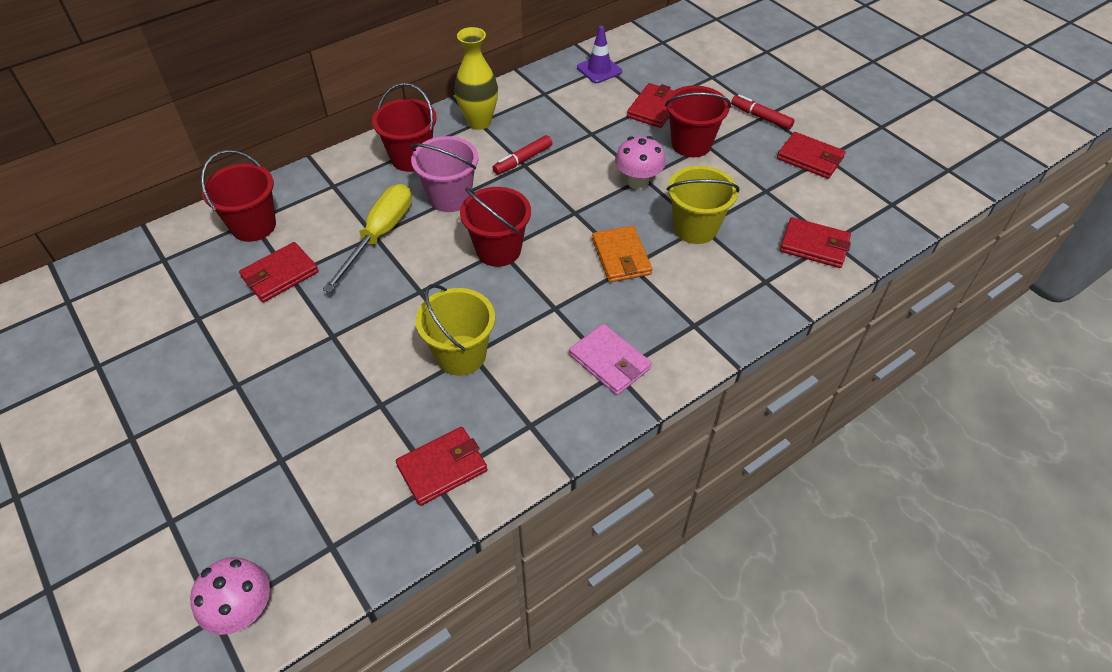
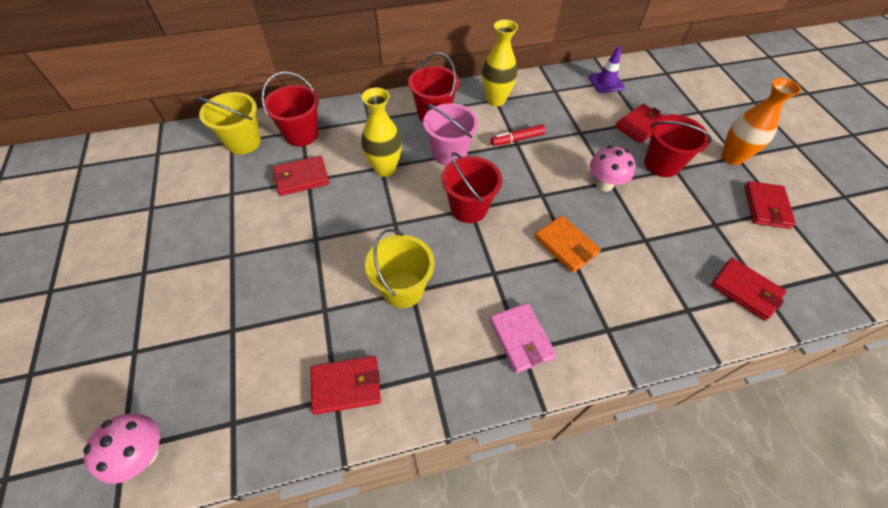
camera: 20 degrees right, 5 degrees up
yellow screwdriver [323,184,412,293] -> yellow vase [361,88,402,177]
orange wallet [592,226,652,283] -> orange wallet turned 45 degrees counterclockwise [535,215,601,273]
yellow bucket [666,166,740,244] -> yellow bucket moved to [196,92,261,155]
red marker [731,94,795,130] -> orange vase [721,78,801,165]
red wallet [777,132,846,179] -> red wallet turned 45 degrees clockwise [744,181,796,229]

